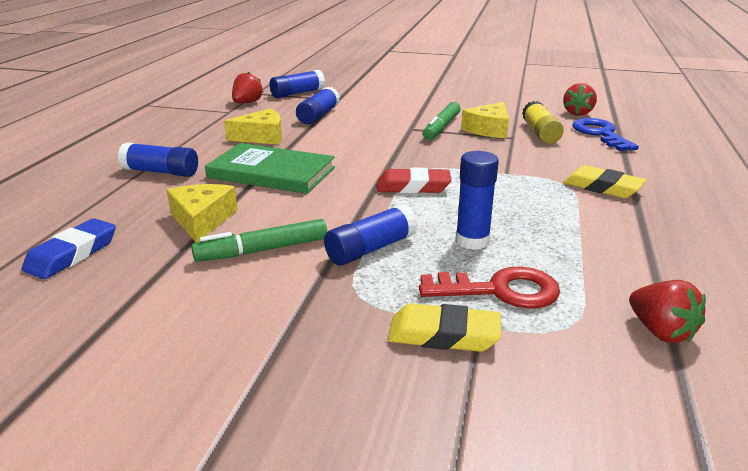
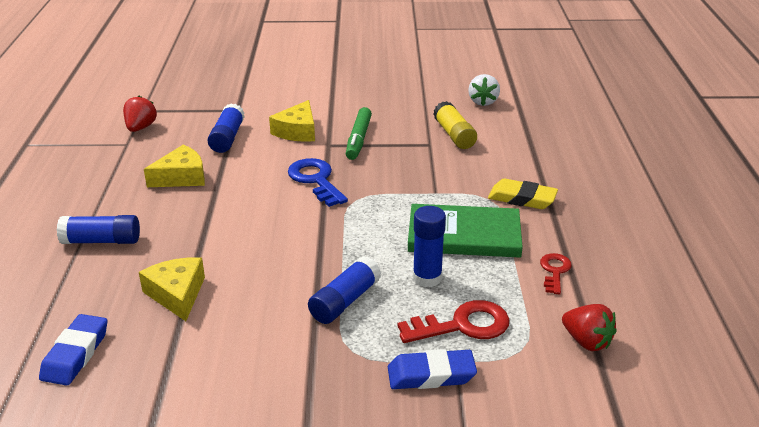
camera: 15 degrees left, 5 degrees up
green marker [191,219,327,262] -> none
green book [205,143,335,194] -> green book moved to [408,204,523,258]
blue glue stick [269,70,325,98] -> none
red eraser [377,168,451,193] -> none
yellow eraser [388,303,501,352] -> blue eraser [388,349,477,389]
yellow cheese [461,102,509,138] -> yellow cheese moved to [269,100,315,142]
red strawberry [563,83,597,116] -> white strawberry [468,74,500,106]
blue key [572,118,639,151] -> blue key moved to [288,158,348,207]
none -> red key [540,253,572,294]

